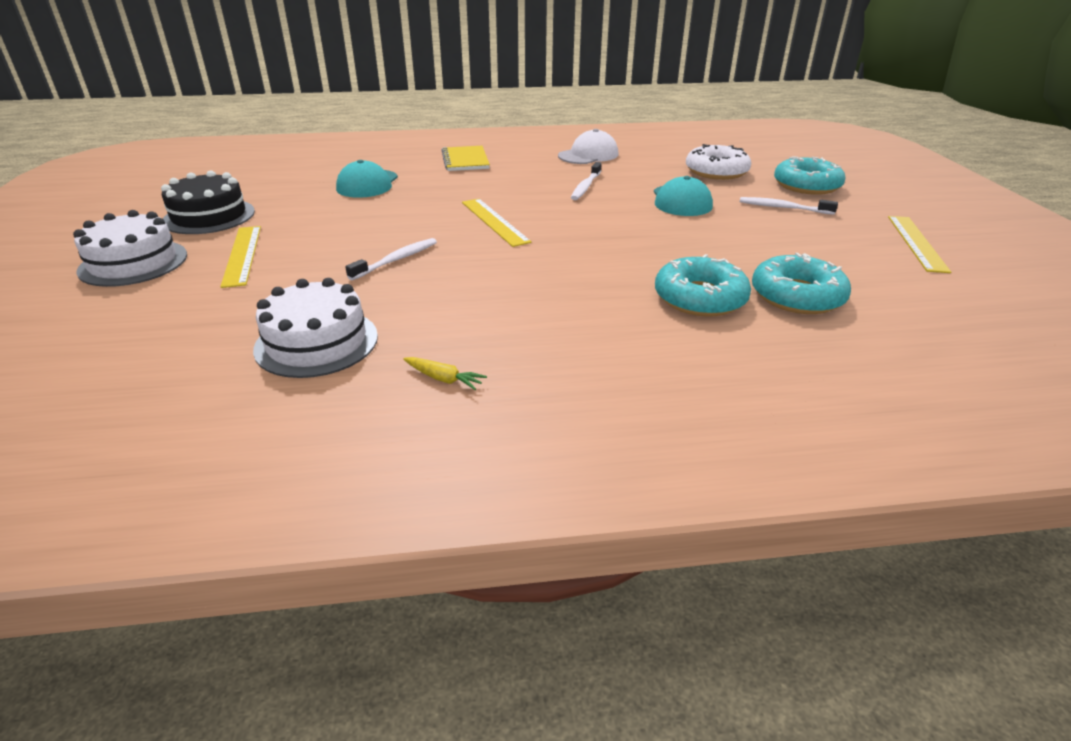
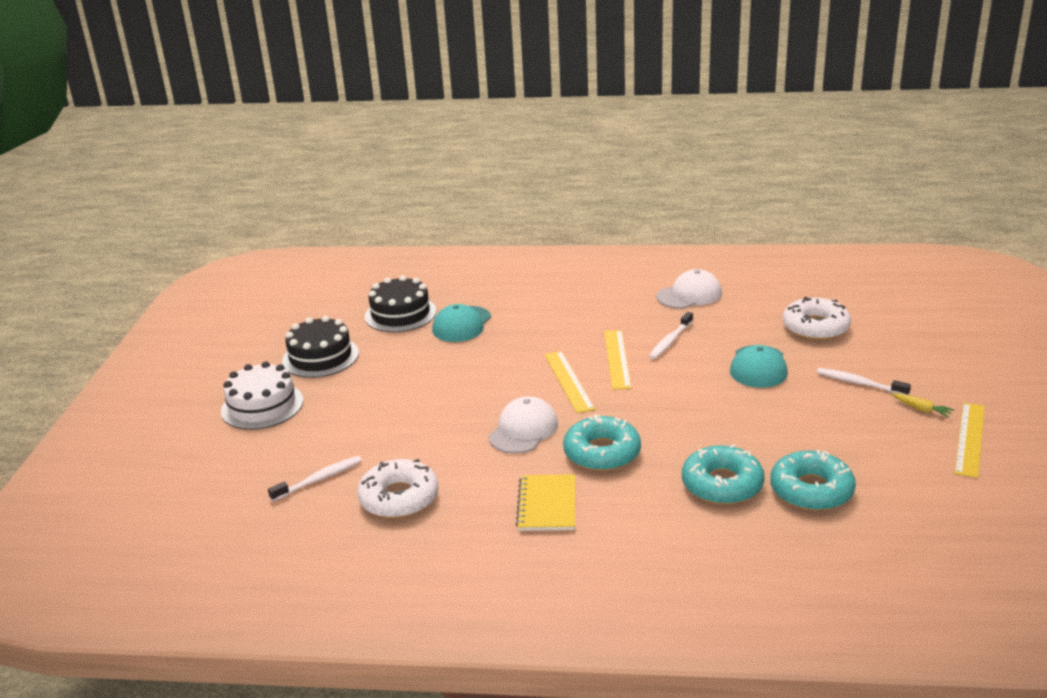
camera: 15 degrees right, 5 degrees down
yellow ruler [220,226,261,288] -> yellow ruler moved to [604,330,631,390]
white cake [253,278,378,378] -> white donut [357,459,439,518]
white toothbrush [345,238,437,280] -> white toothbrush moved to [268,456,362,501]
yellow carrot [403,357,487,390] -> yellow carrot moved to [891,393,954,418]
yellow notebook [441,146,490,171] -> yellow notebook moved to [516,474,575,531]
turquoise donut [774,156,845,195] -> turquoise donut moved to [563,414,641,471]
none -> black cake [365,275,437,332]
none -> white cap [488,396,558,454]

